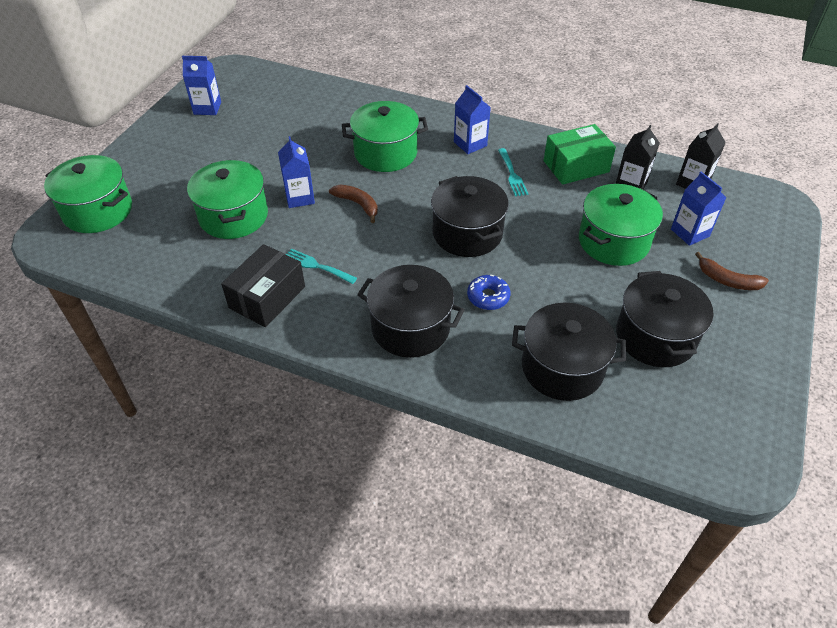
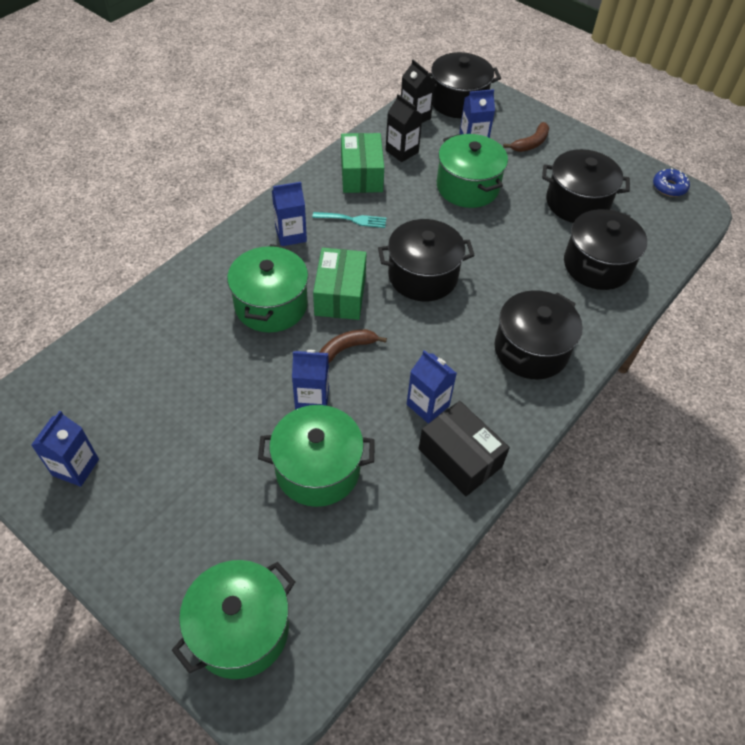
camera: 75 degrees left, 5 degrees up
turquoise fork [286,249,357,284] -> blue carton [407,350,457,424]
blue donut [467,275,510,310] -> blue donut moved to [653,168,690,197]
none -> green box [313,248,366,320]
none -> black pot [428,52,501,118]

